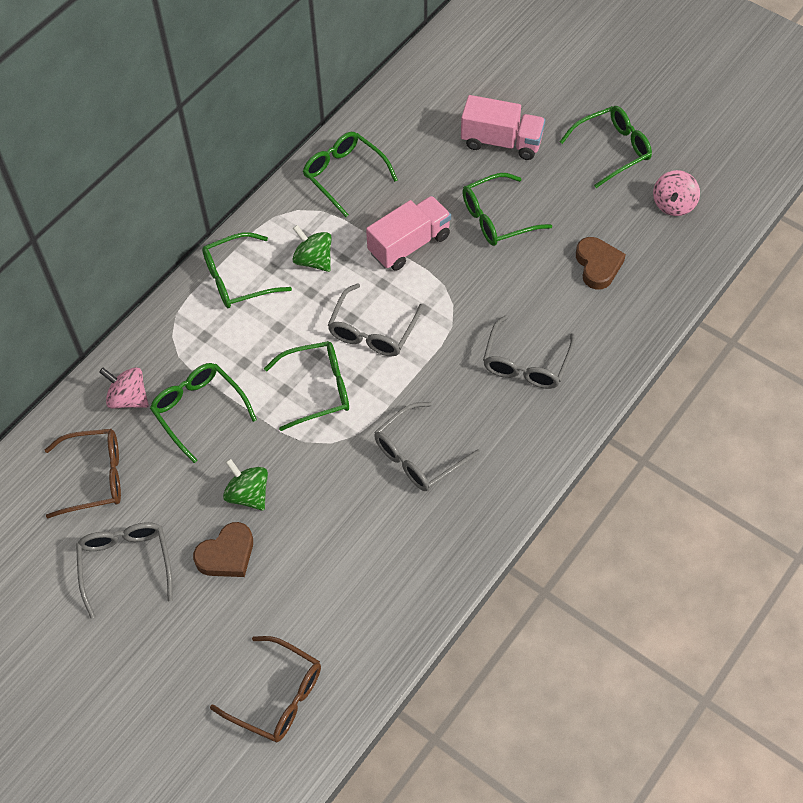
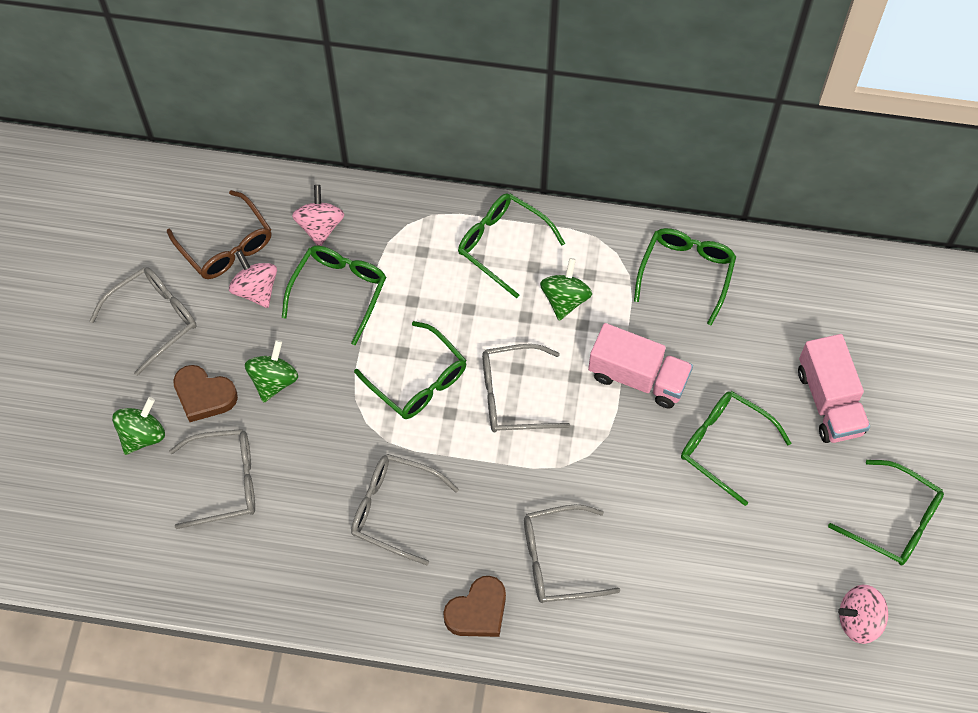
camera: 60 degrees right, 5 degrees up
brown glasses [210,636,321,742] -> none
brown heart [576,237,626,289] -> brown heart moved to [443,576,506,637]
none -> green spinning top [112,397,165,455]
none -> grey glasses [169,429,255,529]
none -> pink spinning top [229,250,277,308]

